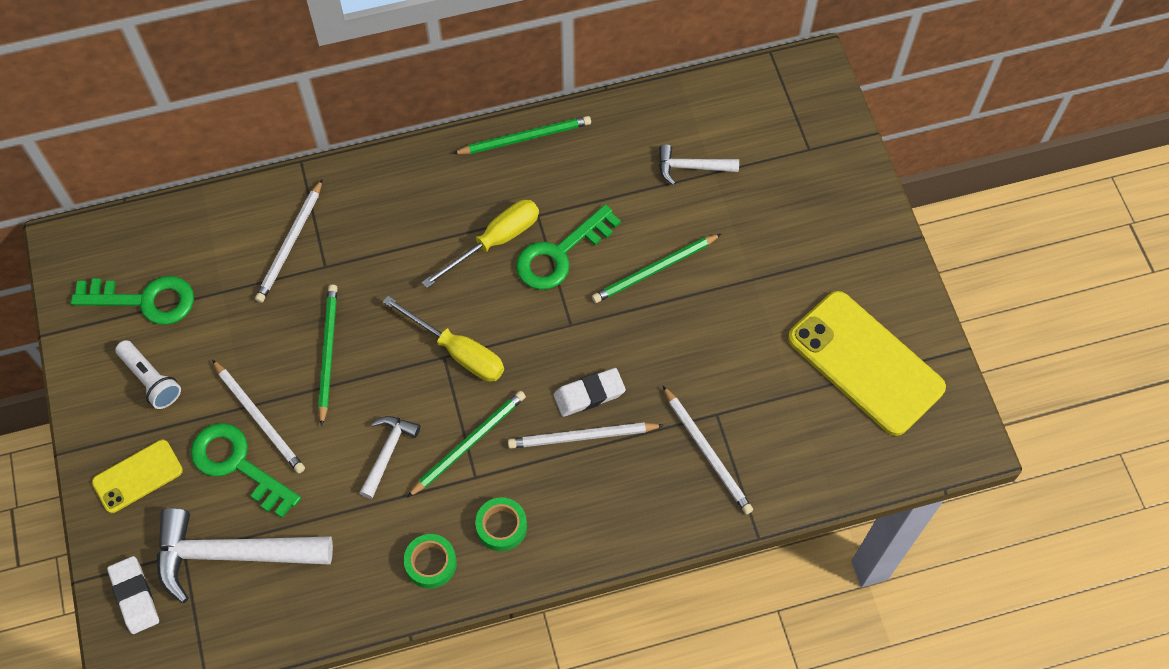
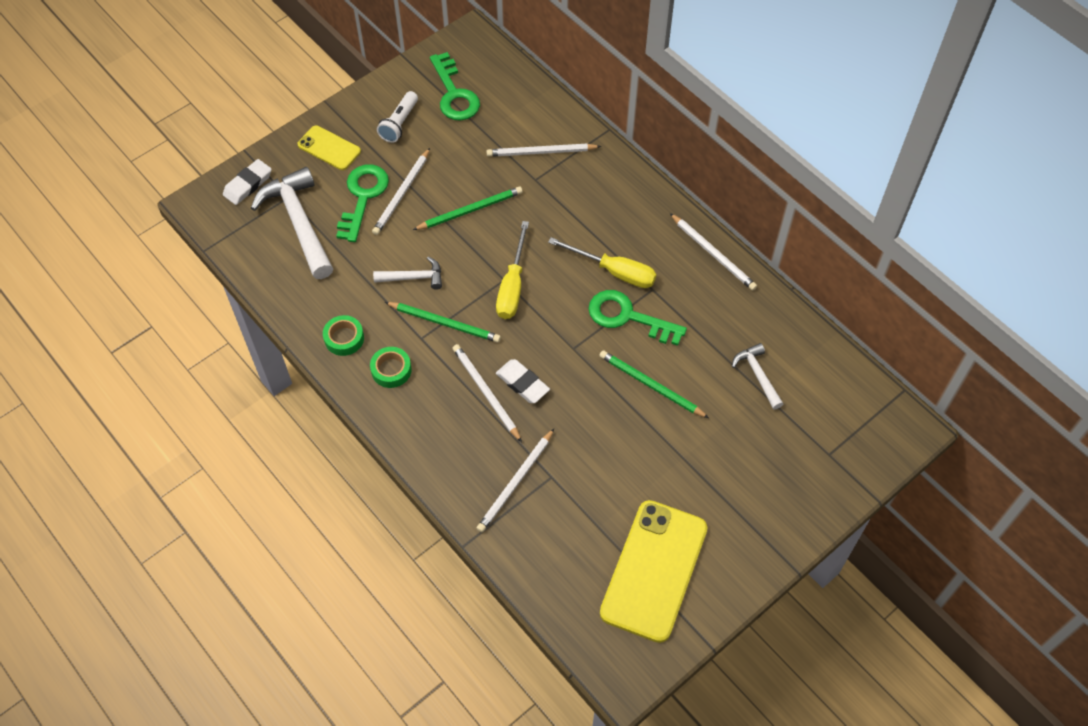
camera: 65 degrees right, 5 degrees down
green pencil [452,116,591,154] -> white pencil [670,213,757,291]

